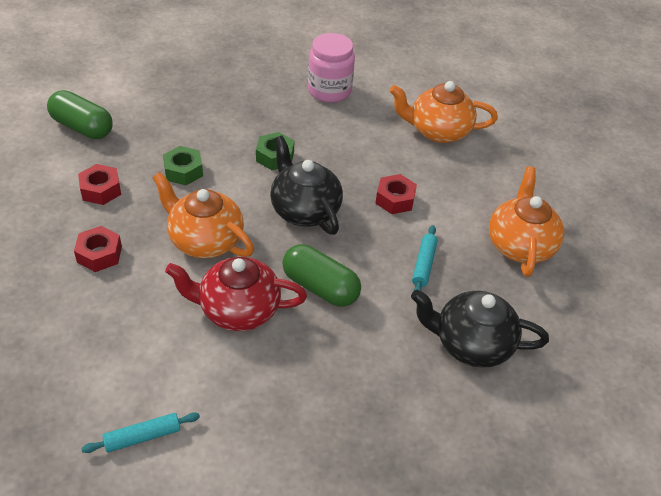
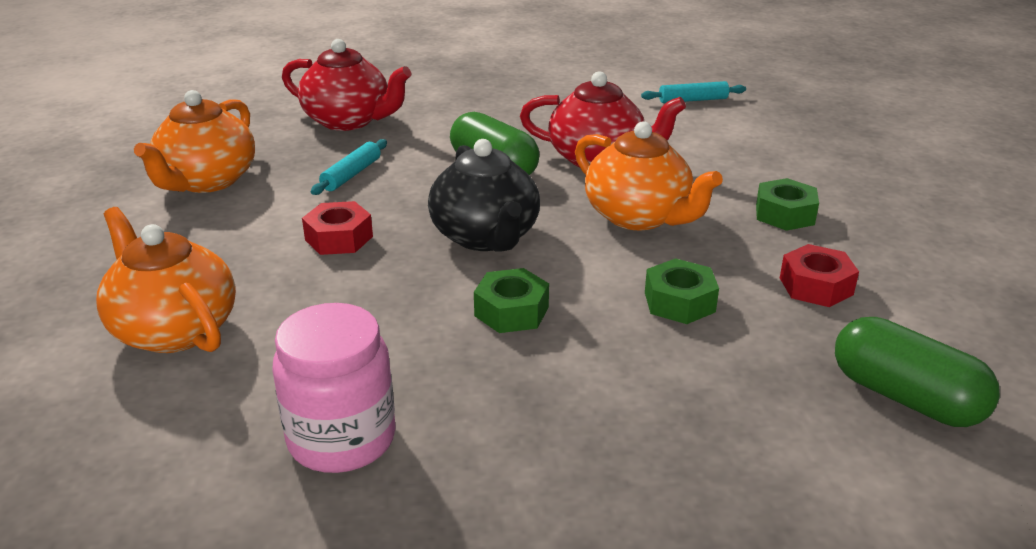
camera: 165 degrees left, 15 degrees down
red nut [74,226,122,272] -> green nut [756,178,819,231]
orange teapot [390,81,498,143] -> orange teapot turned 150 degrees counterclockwise [96,207,236,353]
black teapot [411,290,549,368] -> red teapot [282,39,411,131]

